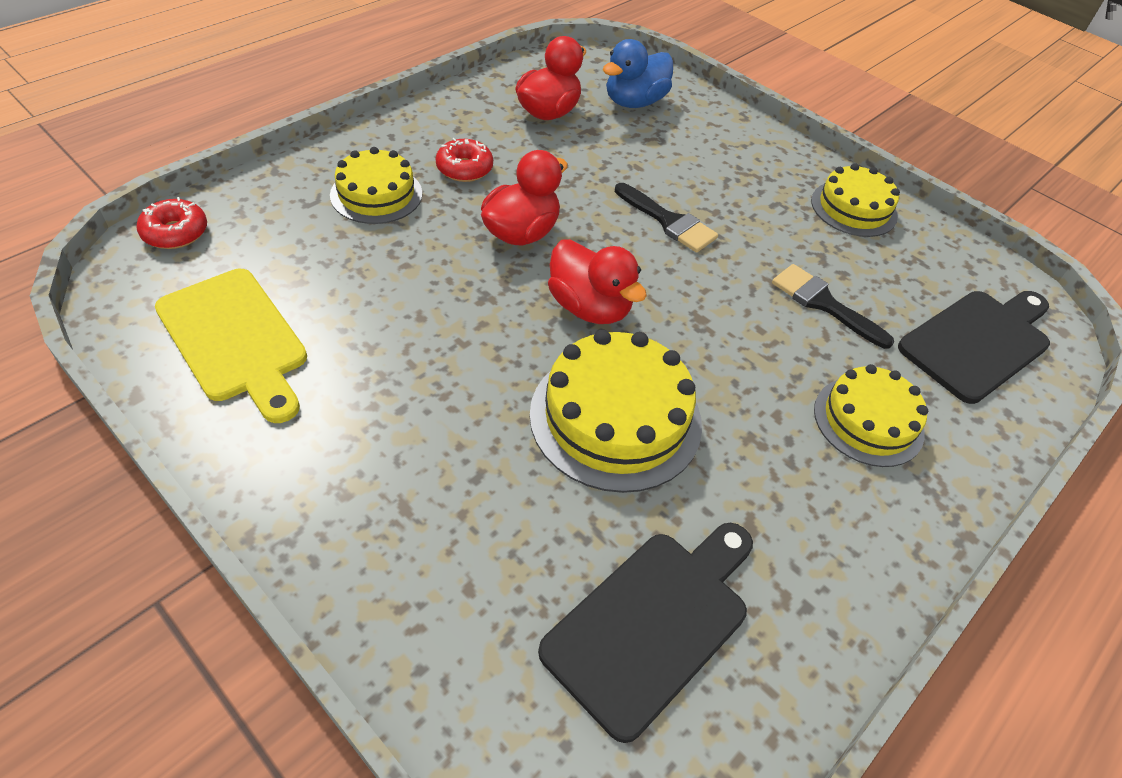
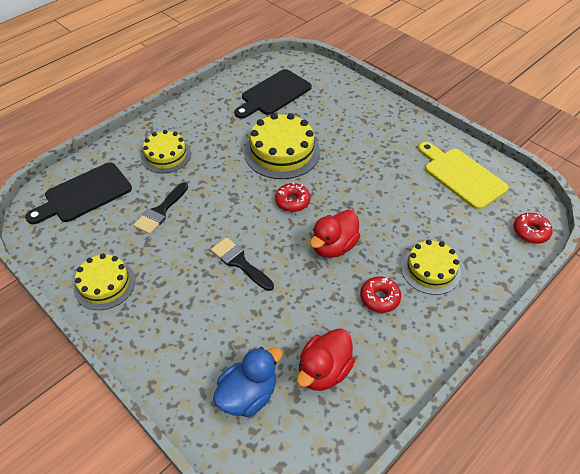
camera: 175 degrees left, 0 degrees up
red duck [548,239,647,324] -> red donut [275,182,310,212]
black brush [772,264,894,349] -> black brush turned 75 degrees clockwise [133,182,188,234]

